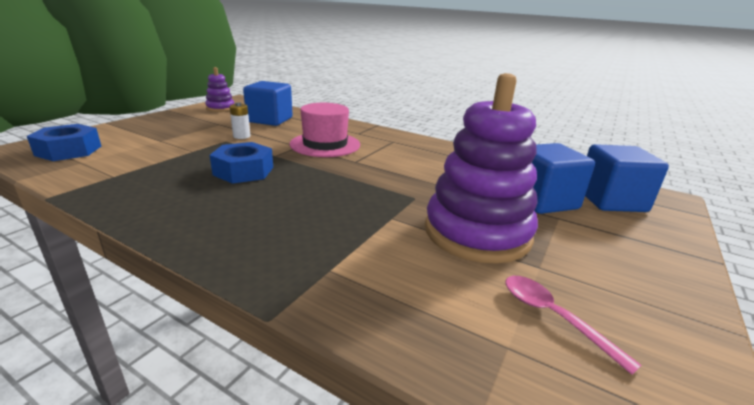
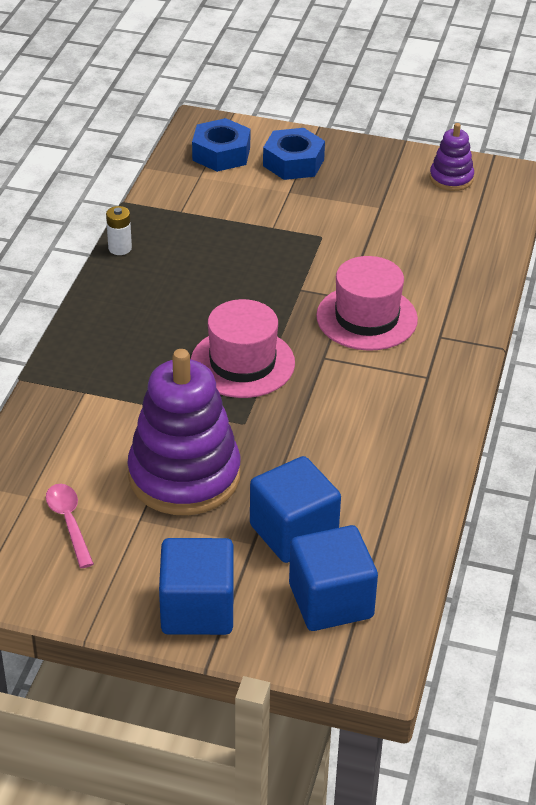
camera: 75 degrees right, 15 degrees up
blue nut [210,142,273,184] -> blue nut moved to [263,128,325,180]
white battery [229,102,251,139] -> white battery moved to [106,206,132,255]
blue cube [243,81,293,126] -> blue cube moved to [159,538,234,635]
pink spoon [505,276,642,375] -> pink spoon turned 60 degrees counterclockwise [46,484,94,568]
none -> pink hat [191,299,295,398]

